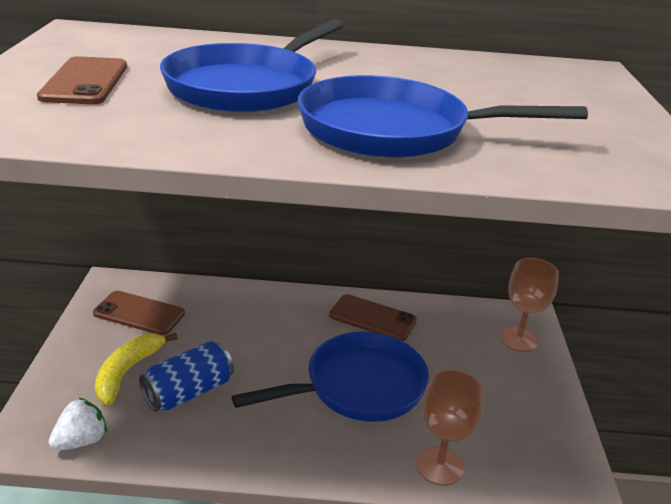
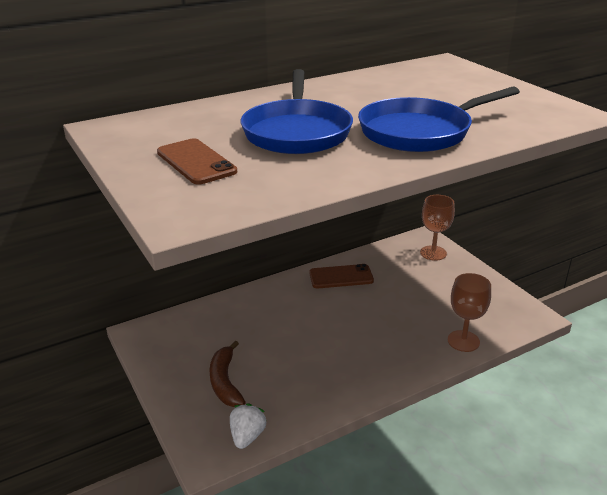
camera: 30 degrees left, 0 degrees up
brown phone [93,291,185,335] -> none
yellow banana [95,333,178,405] -> brown banana [209,341,246,407]
blue can [139,341,234,412] -> none
blue pan [232,332,429,422] -> none

